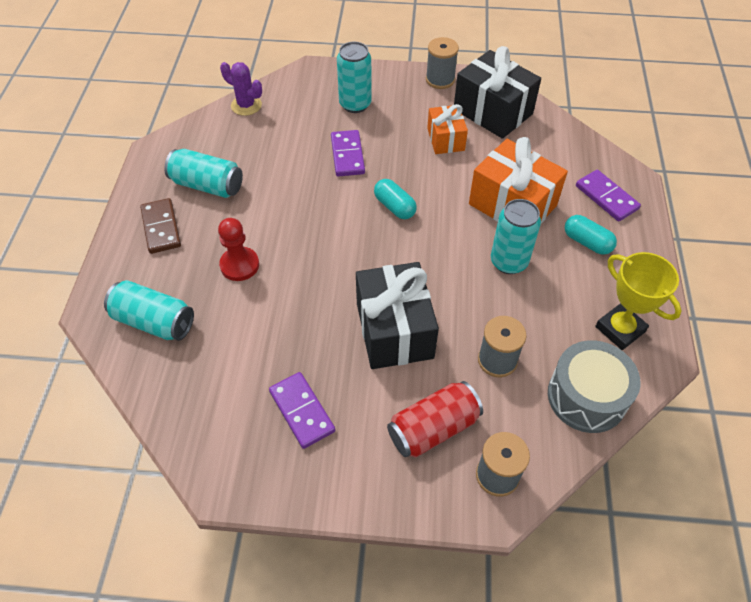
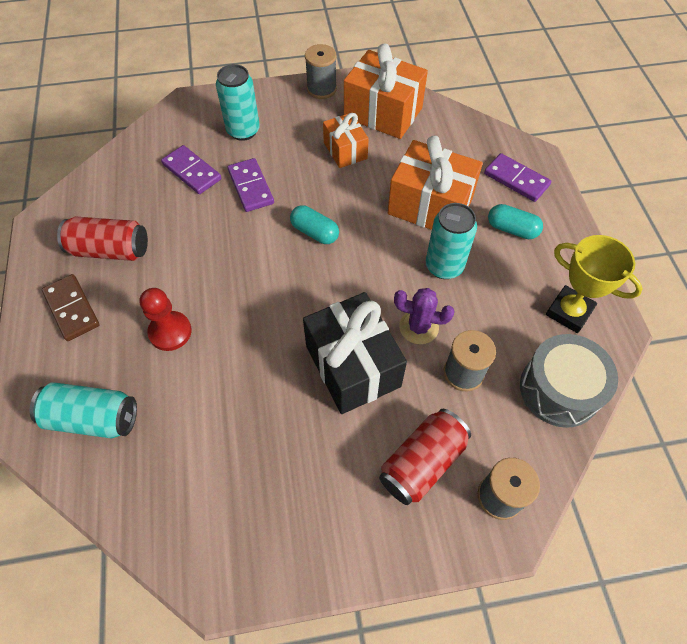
camera: 15 degrees left, 5 degrees up
turquoise can [165,149,243,198] -> red can [57,217,148,261]
purple cactus [220,62,262,116] -> purple cactus moved to [394,288,455,344]
purple domino [269,372,335,449] -> purple domino moved to [161,145,221,194]
black gift [454,46,541,139] -> orange gift [344,44,428,139]

